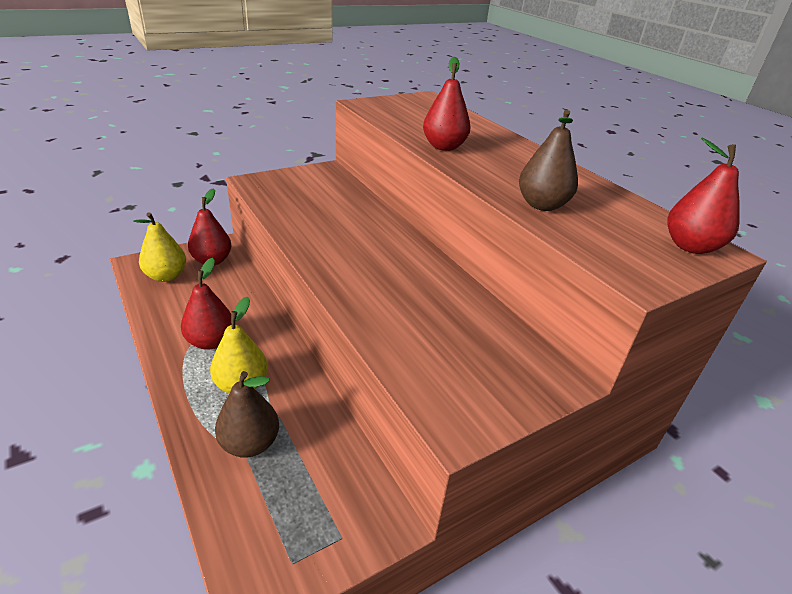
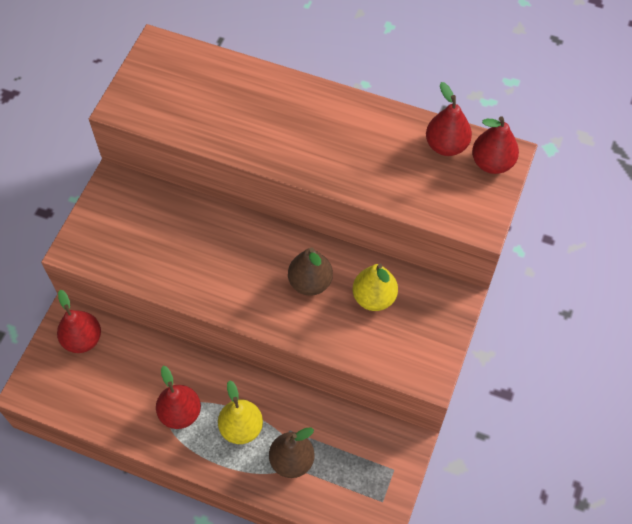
camera: 35 degrees left, 25 degrees up
yellow pear [133,212,186,282] -> yellow pear moved to [352,264,398,311]
red pear [423,56,471,151] -> red pear moved to [426,82,472,156]
brown pear [519,110,578,211] -> brown pear moved to [288,248,333,296]

